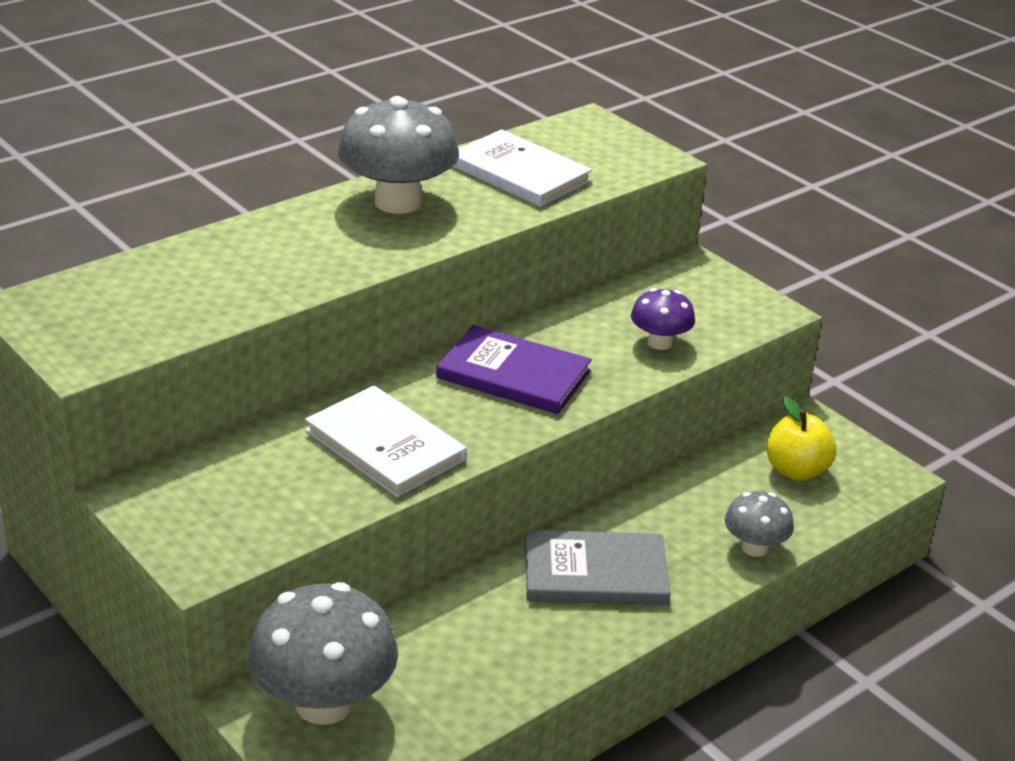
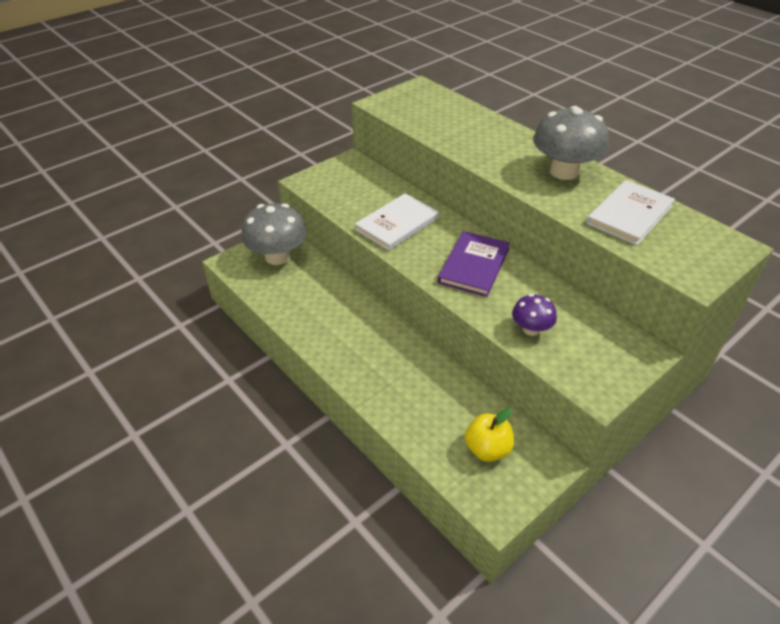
camera: 90 degrees right, 10 degrees up
grey book [525,530,671,605] -> none
grey mushroom [725,491,794,557] -> none

